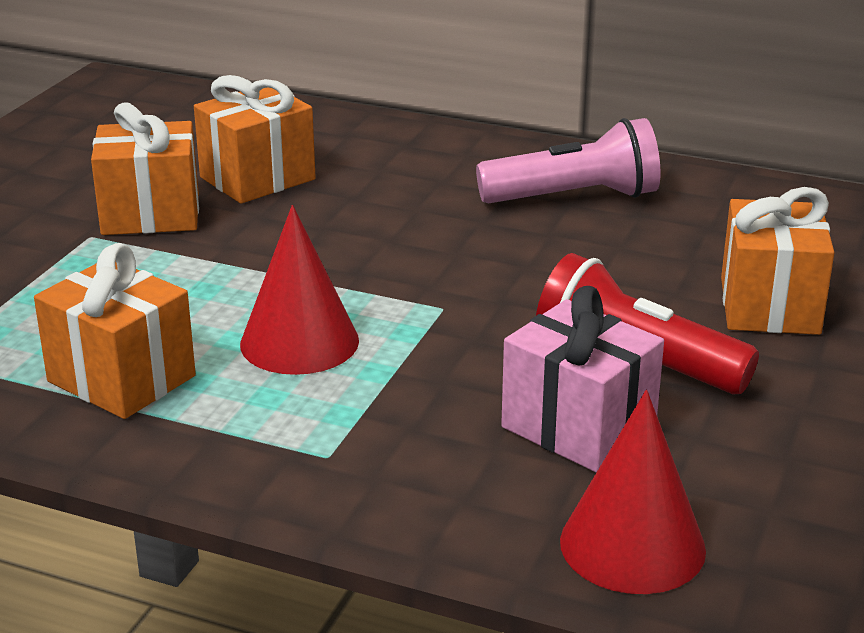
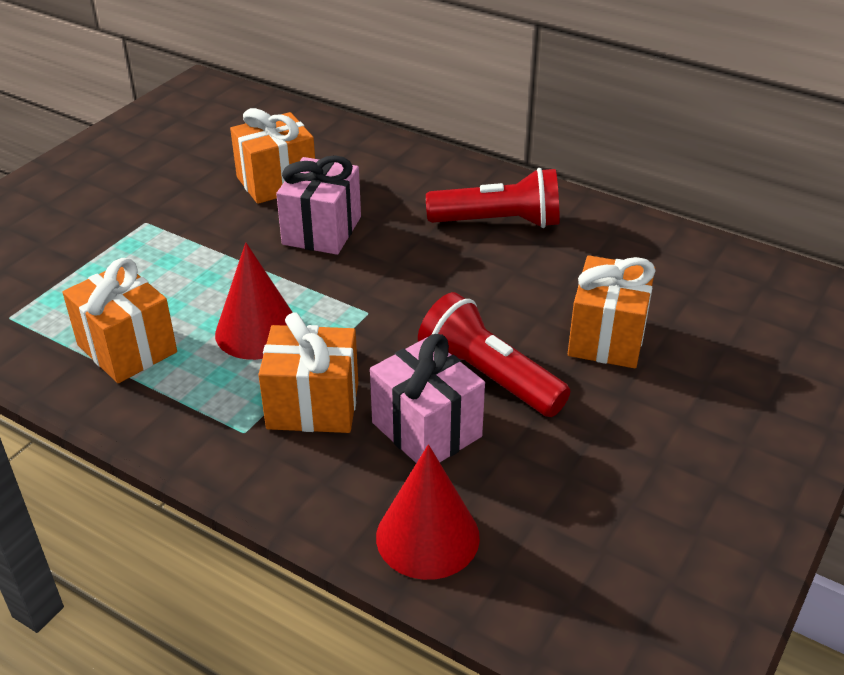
camera: 10 degrees right, 10 degrees up
orange gift [91,102,199,235] -> orange gift moved to [258,313,358,433]
pink flashlight [476,118,660,204] -> red flashlight [426,168,560,228]
none -> pink gift [276,155,361,255]

